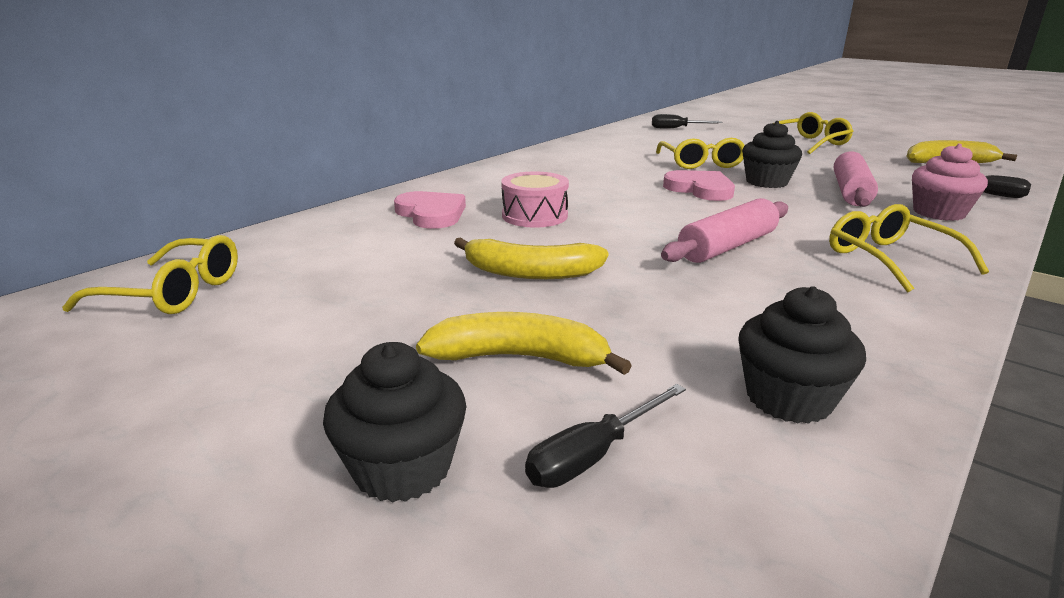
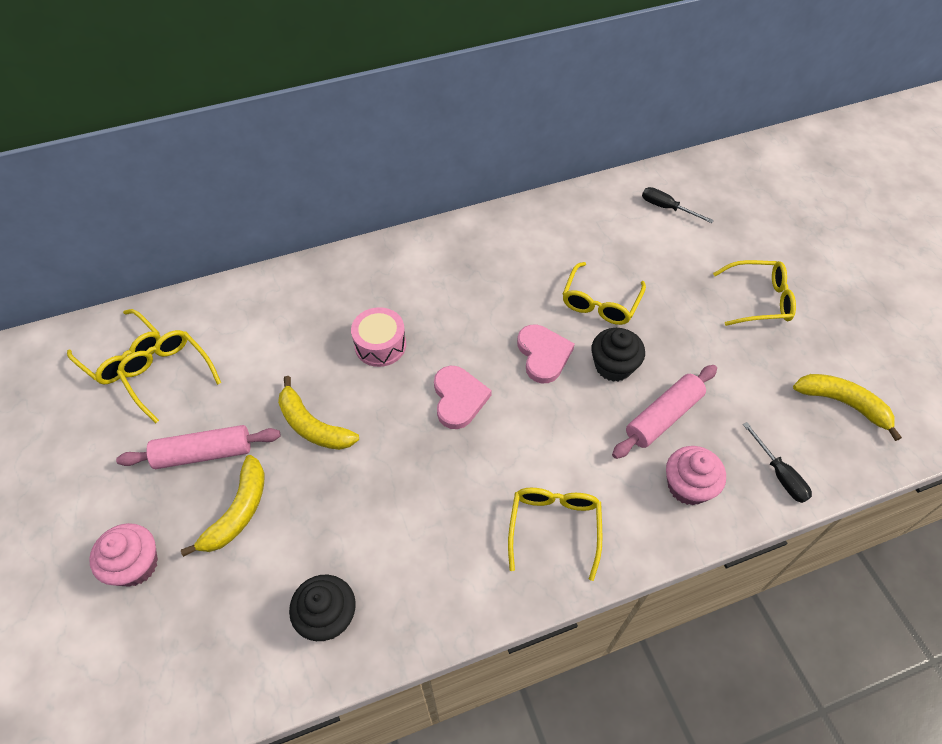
camera: 30 degrees right, 30 degrees up
black cupcake [323,342,466,503] -> pink cupcake [89,523,158,587]
pink heart [394,191,466,229] -> pink heart moved to [434,366,492,429]
yellow banana [416,312,632,375] -> yellow banana turned 75 degrees clockwise [181,455,264,557]
black screwdriver [525,384,686,488] -> none
pink rolling pin [661,198,788,263] -> pink rolling pin moved to [116,425,281,469]
none -> yellow glasses [117,330,221,423]

